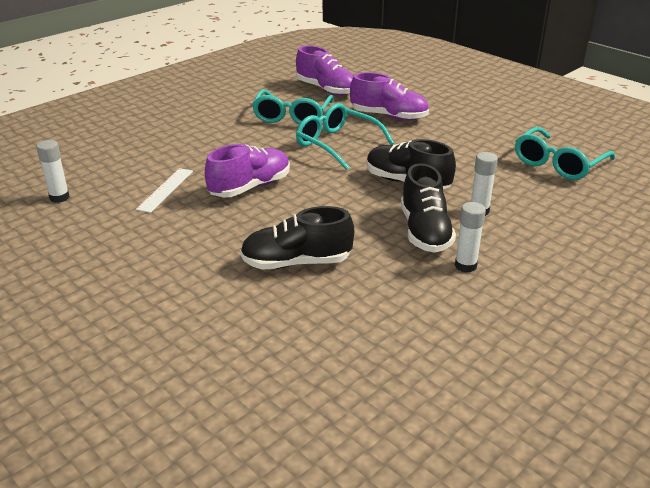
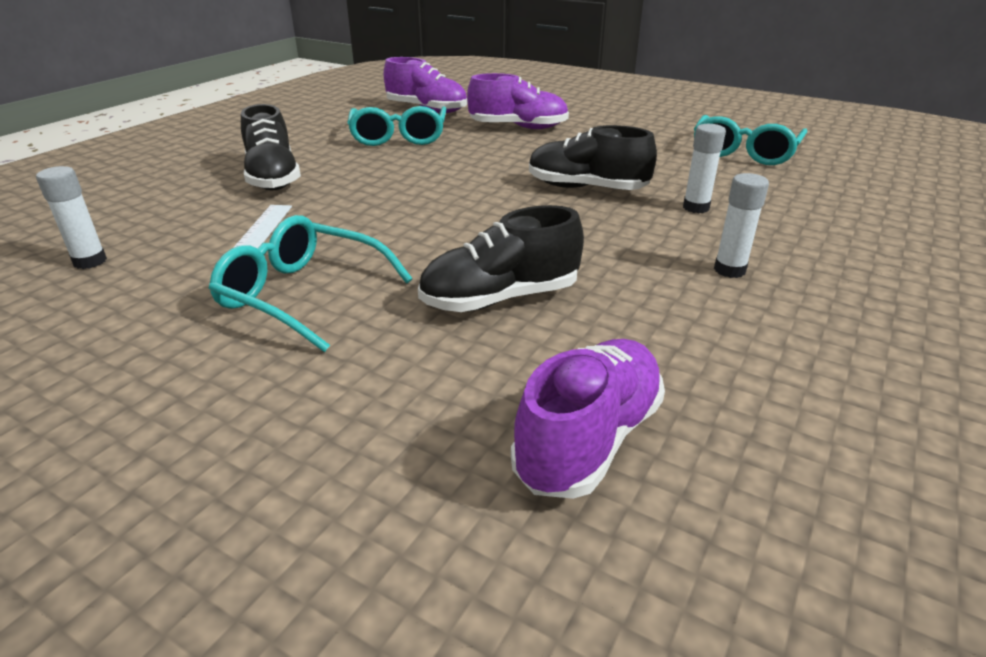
camera: 15 degrees left, 0 degrees up
purple shoe [205,144,290,197] -> purple shoe moved to [511,339,665,499]
turquoise glasses [296,103,394,170] -> turquoise glasses moved to [209,215,412,352]
black shoe [401,163,456,253] -> black shoe moved to [241,104,301,190]

